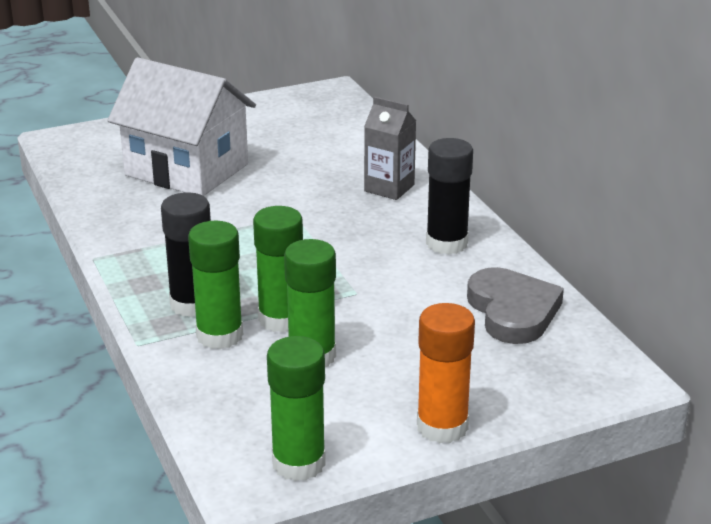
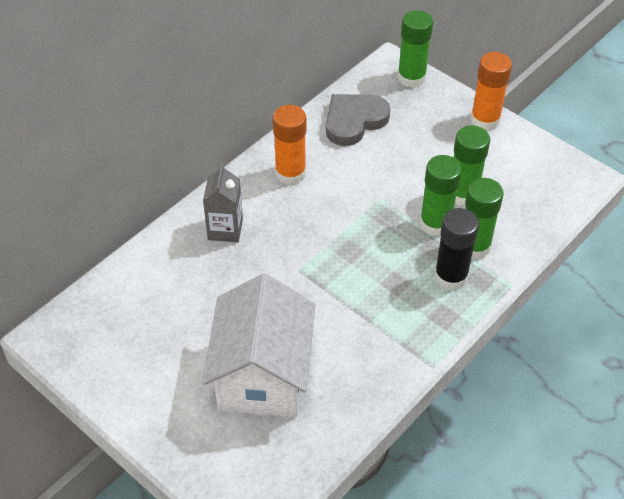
camera: 115 degrees left, 20 degrees up
green glue stick [267,336,326,481] -> green glue stick moved to [397,10,433,88]
black glue stick [426,138,473,255] -> orange glue stick [273,105,307,185]

